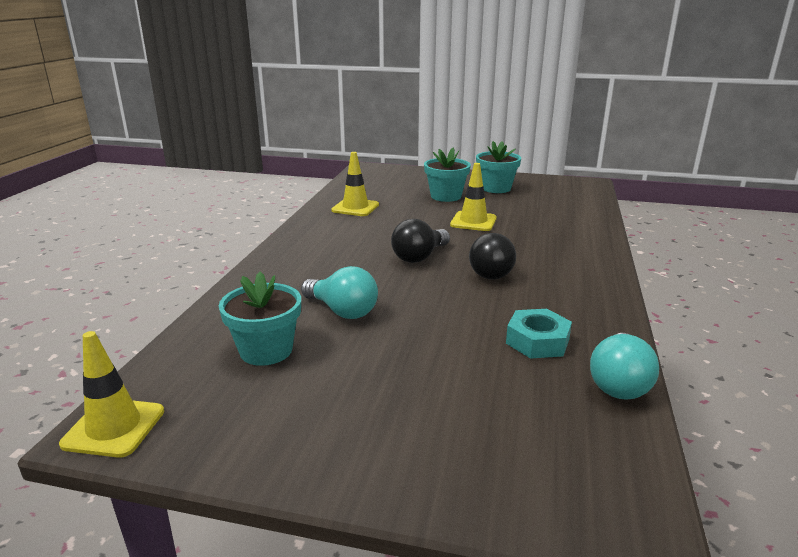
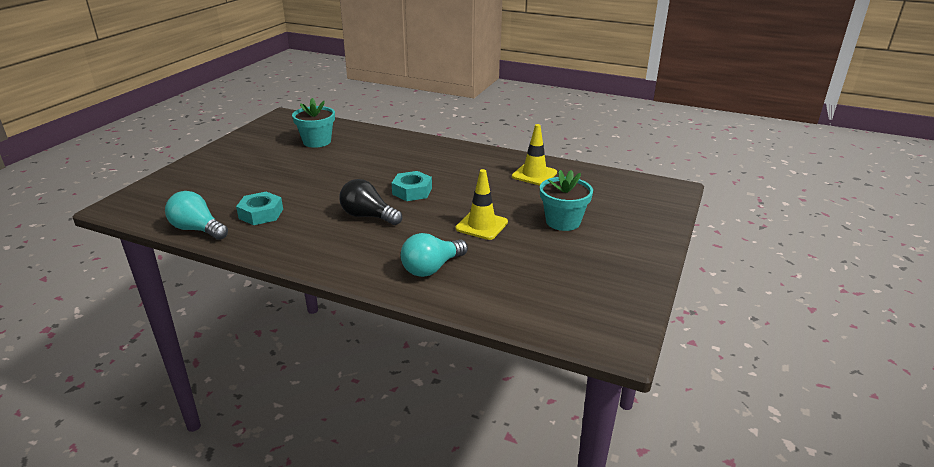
camera: 100 degrees right, 5 degrees up
yellow traffic cone [59,331,164,458] -> none
turquoise light bulb [301,266,378,319] -> turquoise light bulb moved to [401,233,468,277]
black light bulb [391,219,450,263] -> turquoise nut [392,171,432,201]
turquoise flower pot [476,141,521,193] -> none

